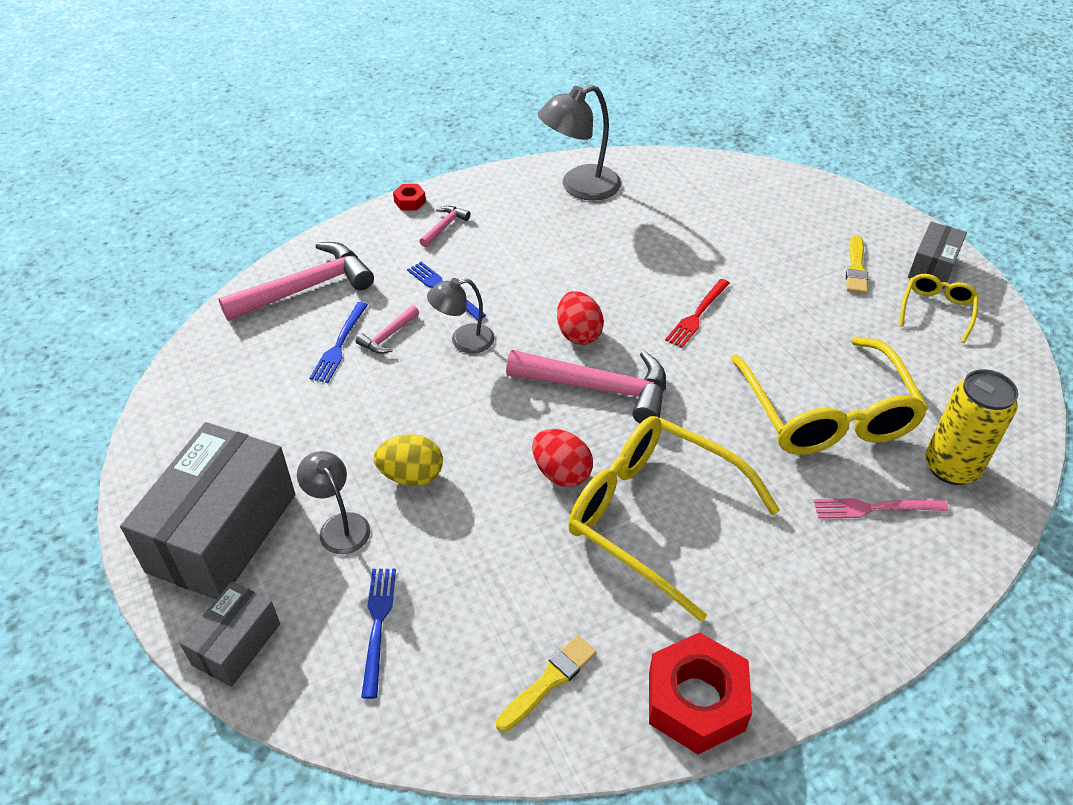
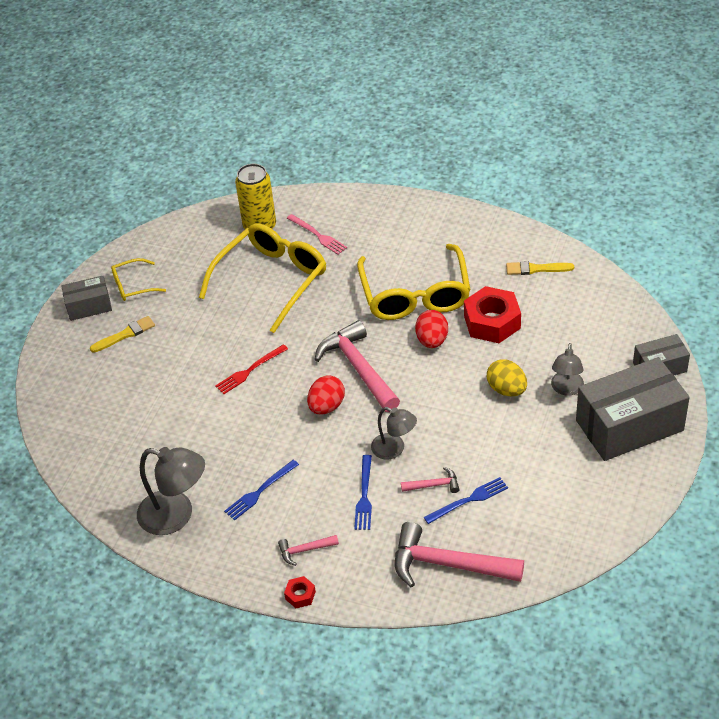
camera: 130 degrees left, 0 degrees up
blue fork [361,569,396,699] -> blue fork moved to [224,460,299,520]
red nut [649,632,752,754] -> red nut moved to [464,286,521,343]
red fork [665,279,730,348] -> red fork turned 150 degrees clockwise [215,344,288,394]

